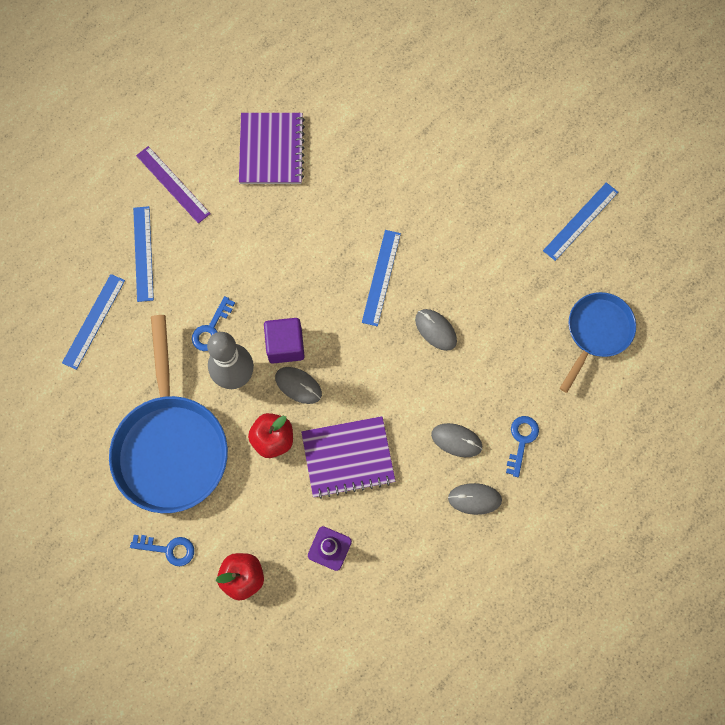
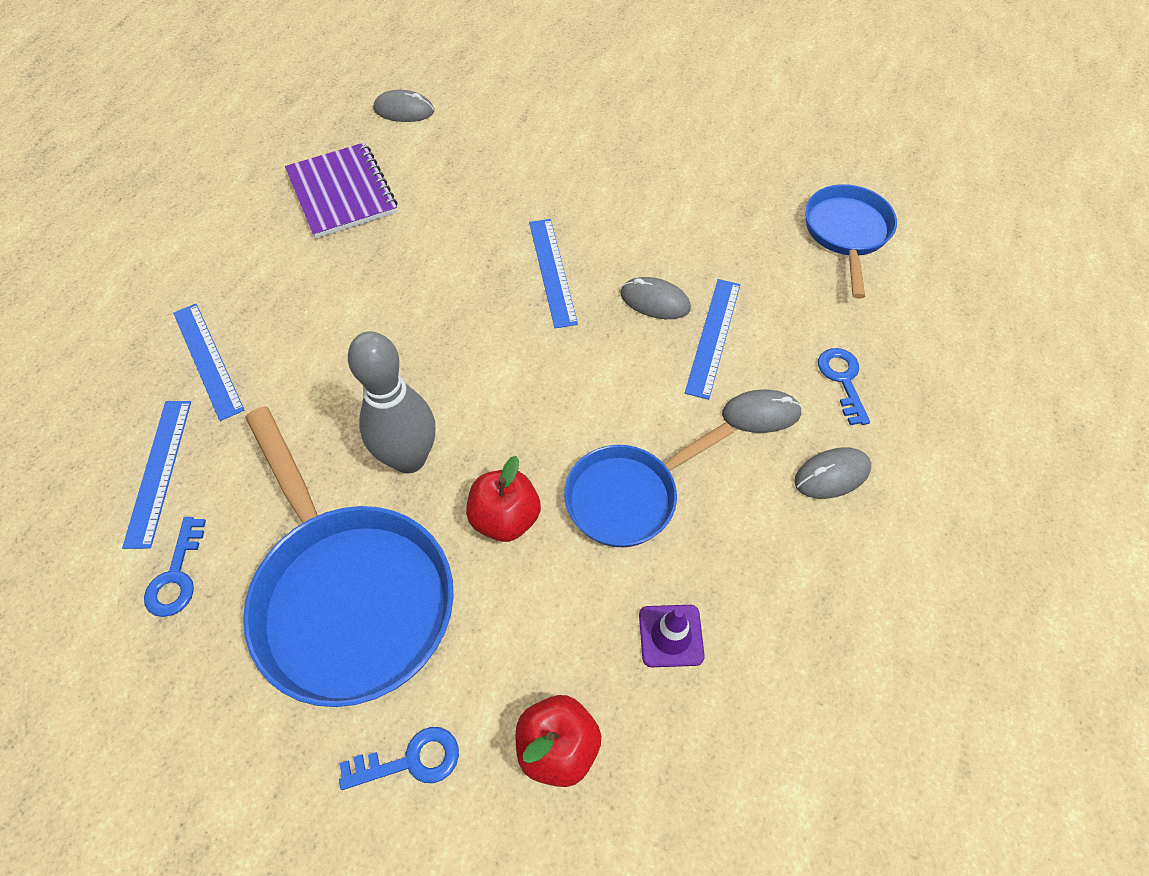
camera: 25 degrees left, 15 degrees down
purple ruler [136,146,211,224] -> none
blue key [192,296,235,351] -> blue key moved to [144,517,206,617]
purple cube [264,318,305,364] -> none
grey mouse [275,367,322,404] -> grey mouse moved to [374,90,434,122]
purple notebook [301,416,395,499] -> blue pan [564,422,734,547]
blue ruler [543,182,618,261] -> blue ruler moved to [685,279,740,400]

